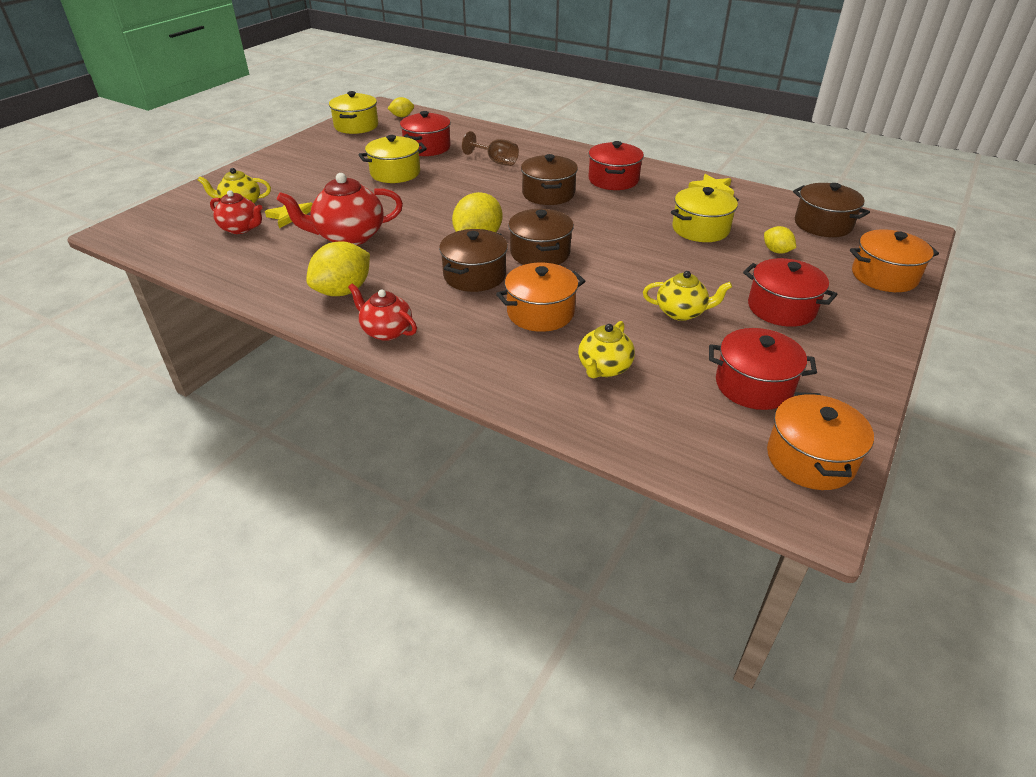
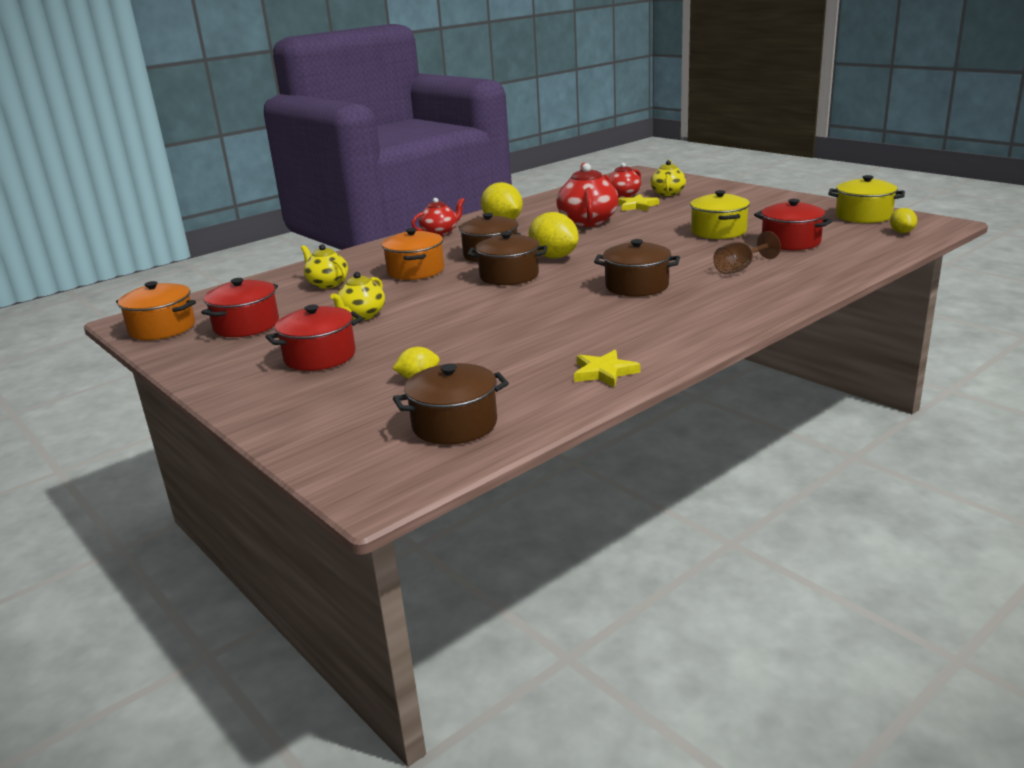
camera: 110 degrees right, 15 degrees down
red pot [588,141,644,190] -> none
yellow pot [671,187,739,242] -> none
orange pot [850,229,939,292] -> none

